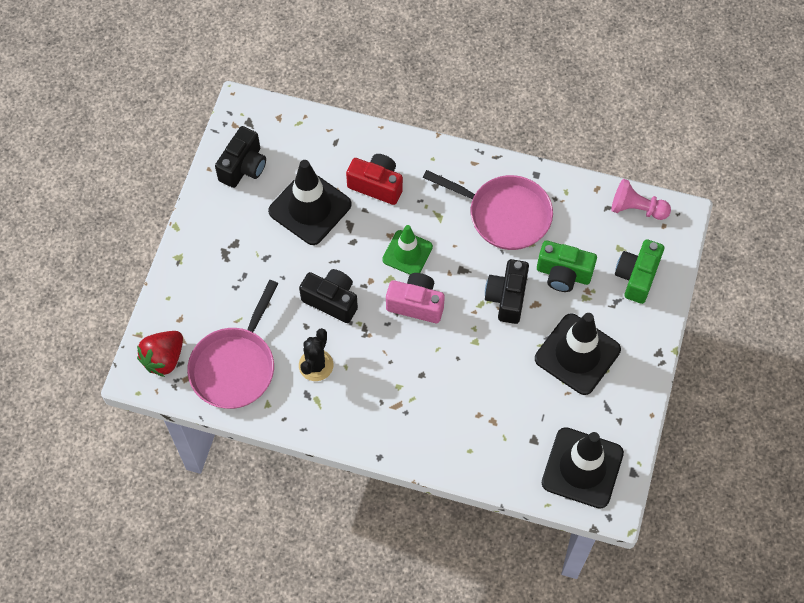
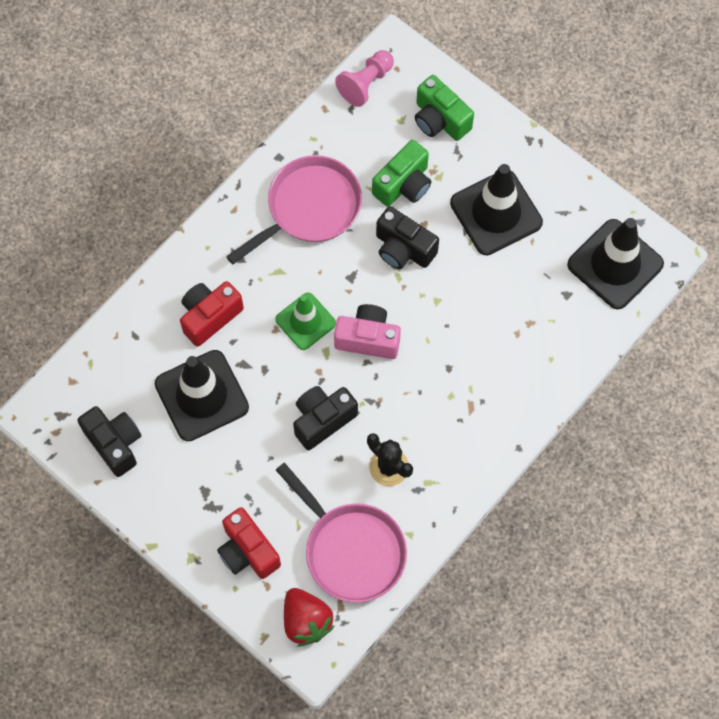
camera: 65 degrees left, 5 degrees up
pink camera [386,273,445,323] -> pink camera turned 60 degrees clockwise [334,304,401,359]
none -> red camera [217,507,281,579]

